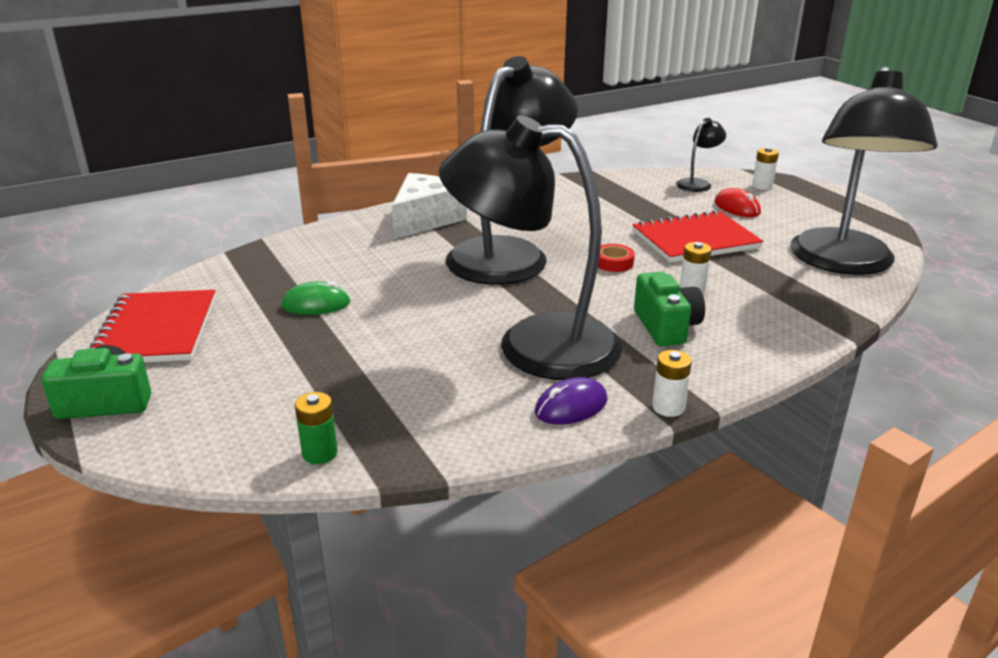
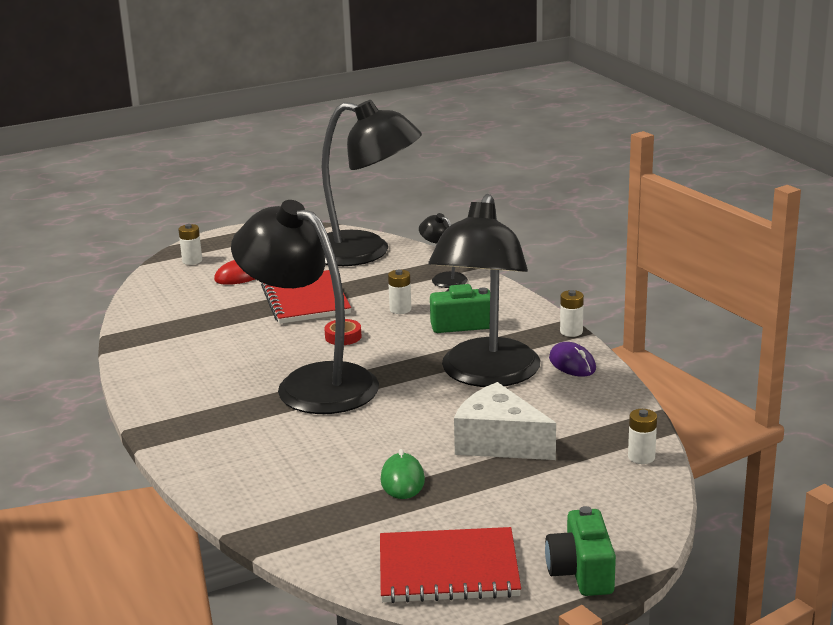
camera: 85 degrees left, 5 degrees down
green battery [295,392,338,464] -> white battery [628,409,657,464]
white cheese [392,173,467,239] -> white cheese moved to [454,382,556,460]
black lamp [676,118,726,192] -> black lamp moved to [419,213,468,288]

